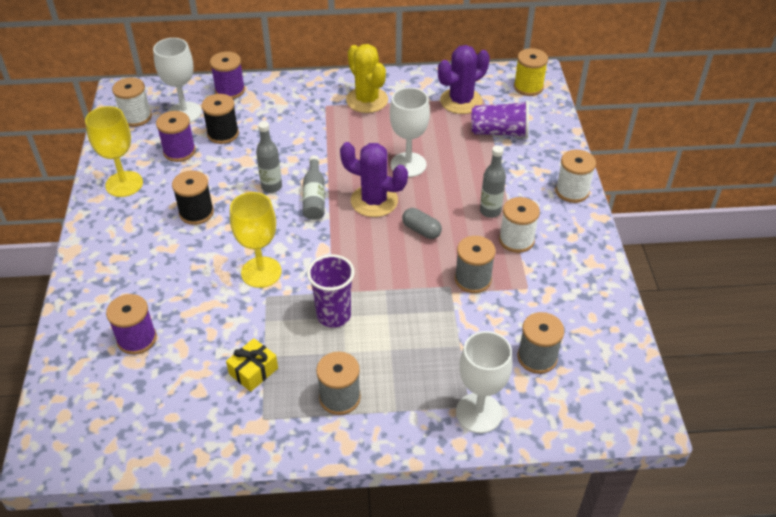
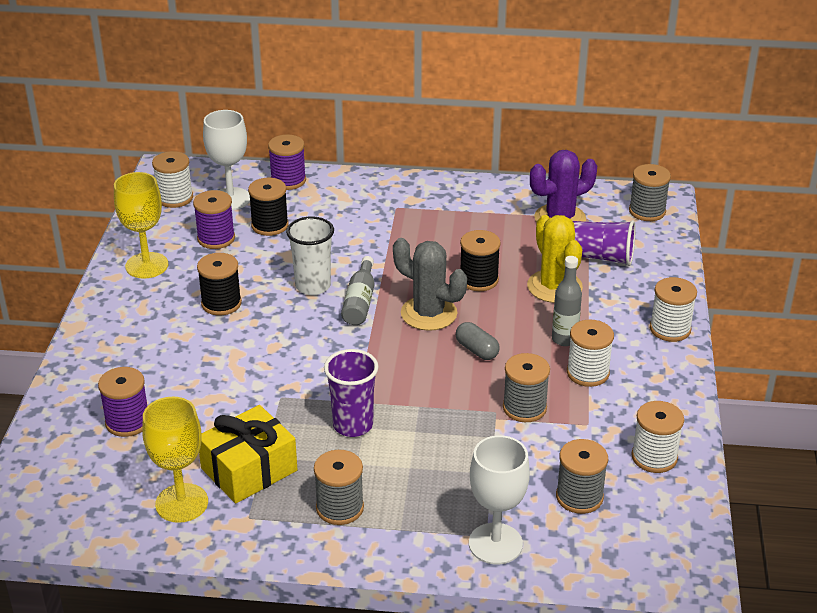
camera: 10 degrees right, 10 degrees down
yellow gift [226,338,278,392] -> yellow gift [199,405,298,504], size x1.72
yellow goblet [230,192,282,288] -> yellow goblet moved to [142,397,208,523]
grey bottle [256,121,282,193] -> white cup [286,216,334,295]
purple cactus [340,142,408,217] -> grey cactus [393,238,467,331]
yellow cactus [346,44,388,113] -> yellow cactus moved to [527,215,583,303]
white goblet [390,88,430,177] -> black spool [460,230,501,291]
yellow spool [514,48,548,96] -> grey spool [629,164,671,221]
none -> white spool [631,401,684,473]

